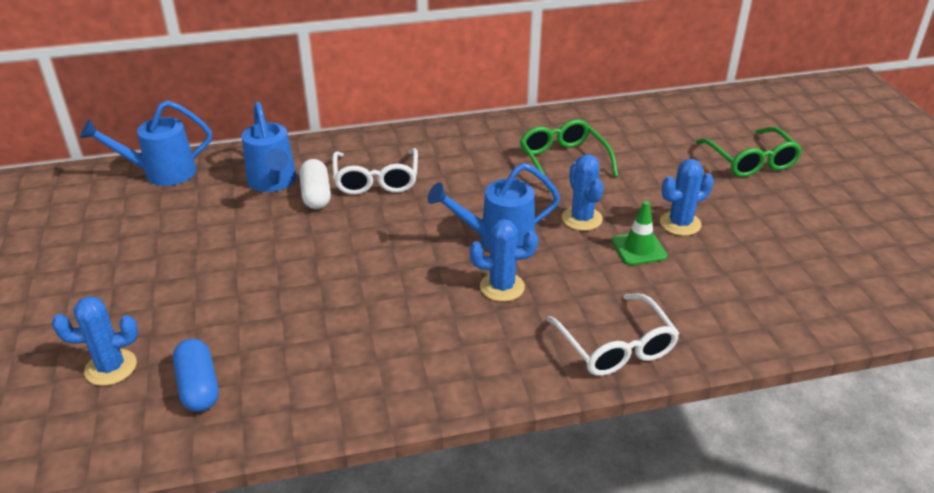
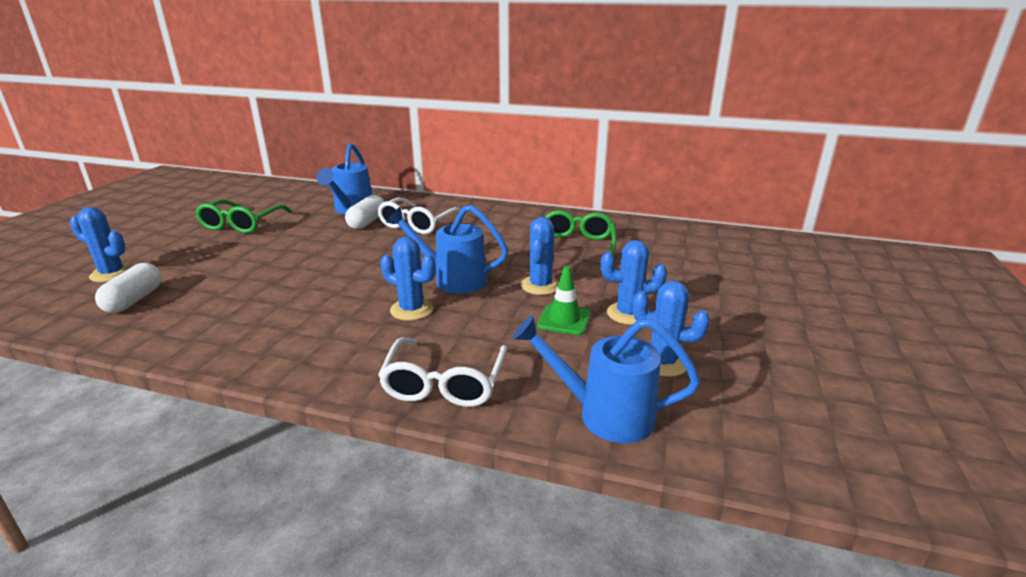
camera: 30 degrees right, 10 degrees down
blue watering can [80,100,212,186] -> blue watering can moved to [512,315,700,443]
blue capsule [173,339,218,412] -> white capsule [95,263,162,313]
green glasses [696,127,802,177] -> green glasses moved to [195,200,292,233]
none -> blue cactus [632,280,710,377]

